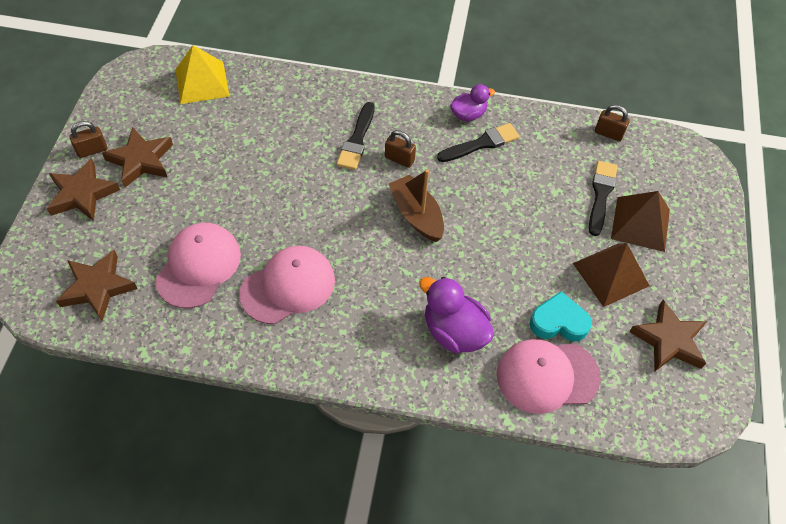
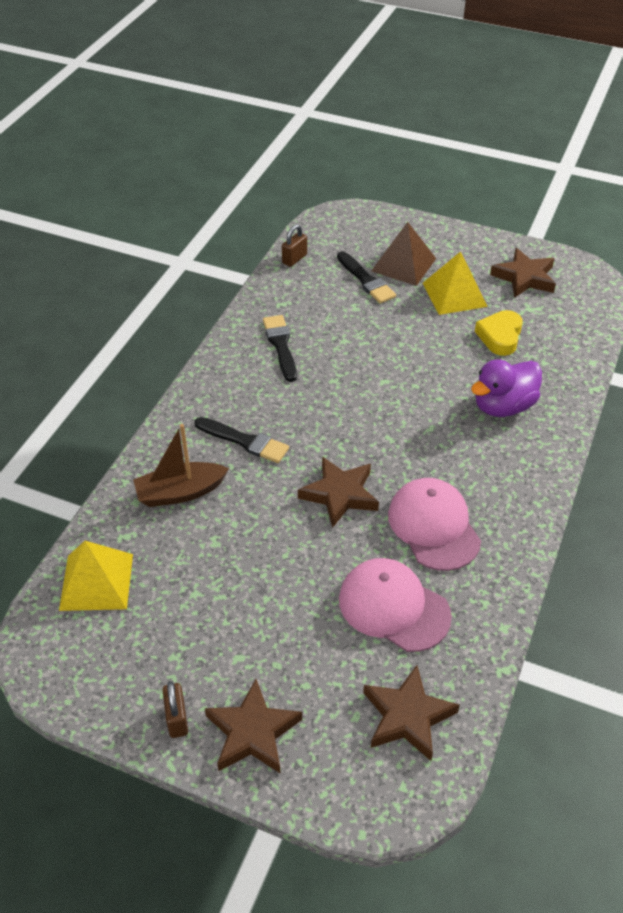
camera: 75 degrees left, 10 degrees down
brown star [102,127,173,187] -> brown star moved to [298,457,379,528]
brown padlock [385,130,416,168] -> none
brown boat [389,169,444,242] -> brown boat moved to [133,424,229,507]
purple duck [450,84,495,121] -> none
pink cap [497,339,601,414] -> none
turquoise heart [530,291,592,341] -> yellow heart [475,310,523,356]
brown pyramid [573,243,650,307] -> yellow pyramid [423,251,488,315]
black brush [589,161,618,236] -> black brush turned 150 degrees counterclockwise [337,251,396,304]

